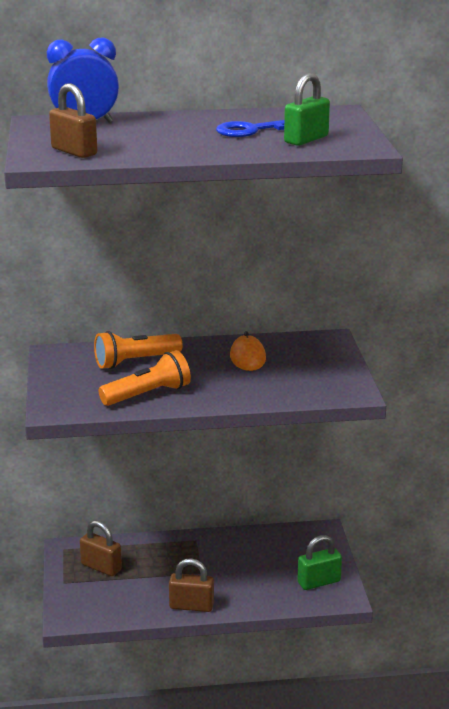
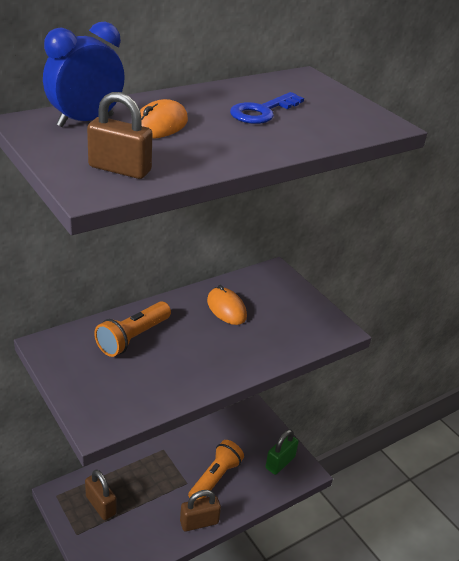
camera: 30 degrees left, 10 degrees up
brown padlock [80,520,122,576] -> brown padlock turned 45 degrees clockwise [85,470,117,520]
orange flashlight [98,350,191,406] -> orange flashlight moved to [188,440,244,500]
green padlock [284,73,330,146] -> none
none -> orange mouse [140,99,188,139]

